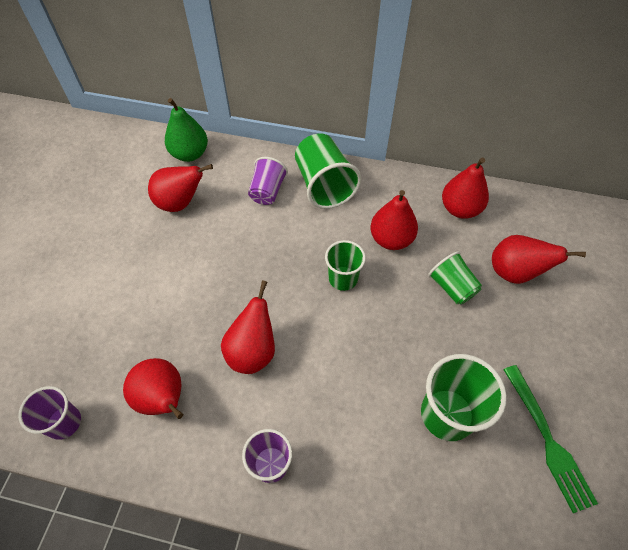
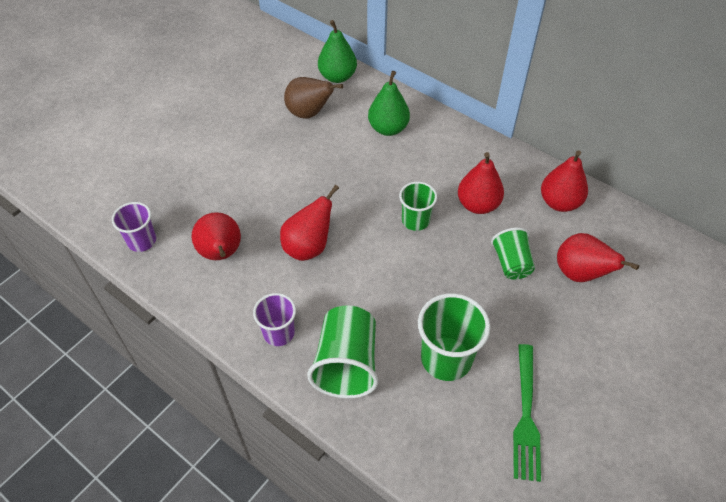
camera: 25 degrees right, 5 degrees down
red pear [148,164,213,212] -> brown pear [284,77,343,119]
purple cup [248,157,288,205] -> green pear [368,71,410,136]
green cup [295,133,361,209] -> green cup moved to [307,305,378,399]

